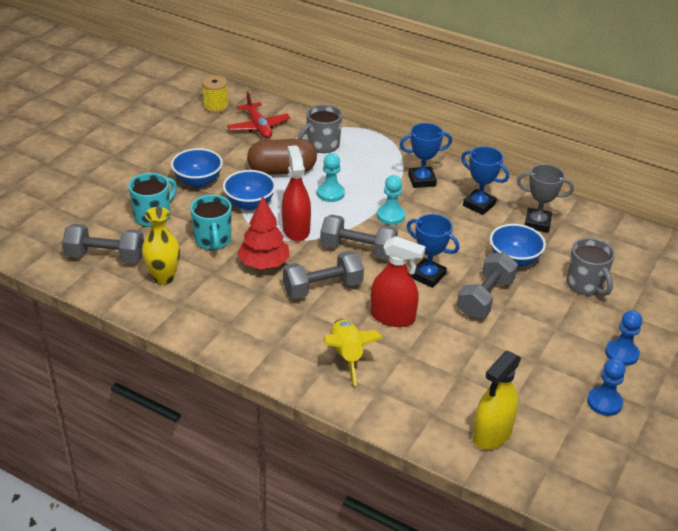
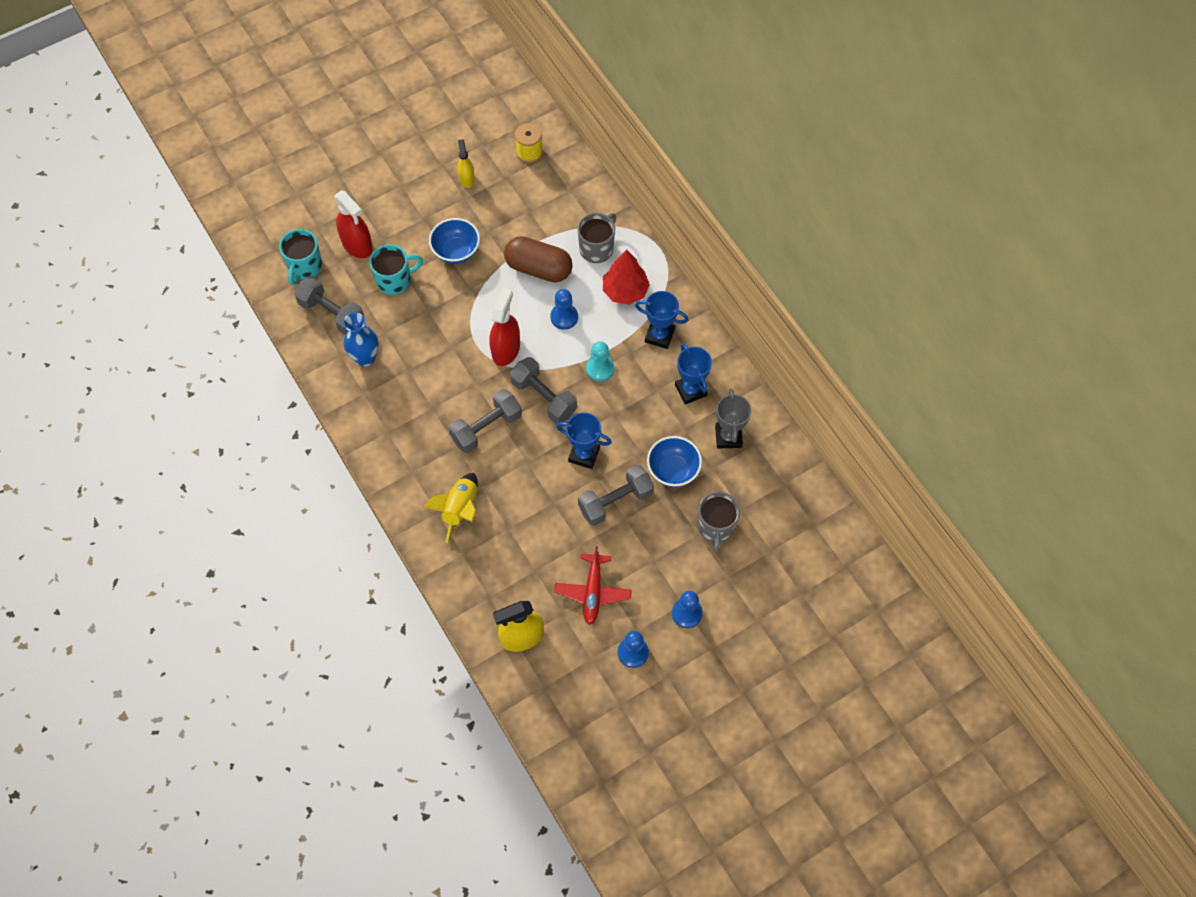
camera: 30 degrees right, 25 degrees up
yellow vase [142,207,180,285] -> blue vase [343,312,379,367]
turquoise mug [190,195,231,251] -> turquoise mug moved to [279,229,322,285]
blue bowl [223,170,276,210] -> none
red plane [227,92,290,138] -> red plane moved to [554,546,632,625]
red tree [237,197,290,269] -> red tree moved to [603,250,650,305]
grey dumbbell [283,251,364,299] -> grey dumbbell turned 45 degrees counterclockwise [448,389,522,453]
grey mug [298,104,342,153] -> grey mug turned 135 degrees clockwise [578,213,616,263]
turquoise pawn [317,153,345,202] -> blue pawn [550,289,578,330]
red spray bottle [370,236,426,327] -> red spray bottle moved to [334,191,373,258]
blue trophy [407,214,460,288] -> blue trophy turned 45 degrees counterclockwise [556,412,612,469]
grey trophy [517,164,574,233] -> grey trophy turned 45 degrees clockwise [715,389,752,449]
none -> yellow spray bottle [457,139,475,188]

